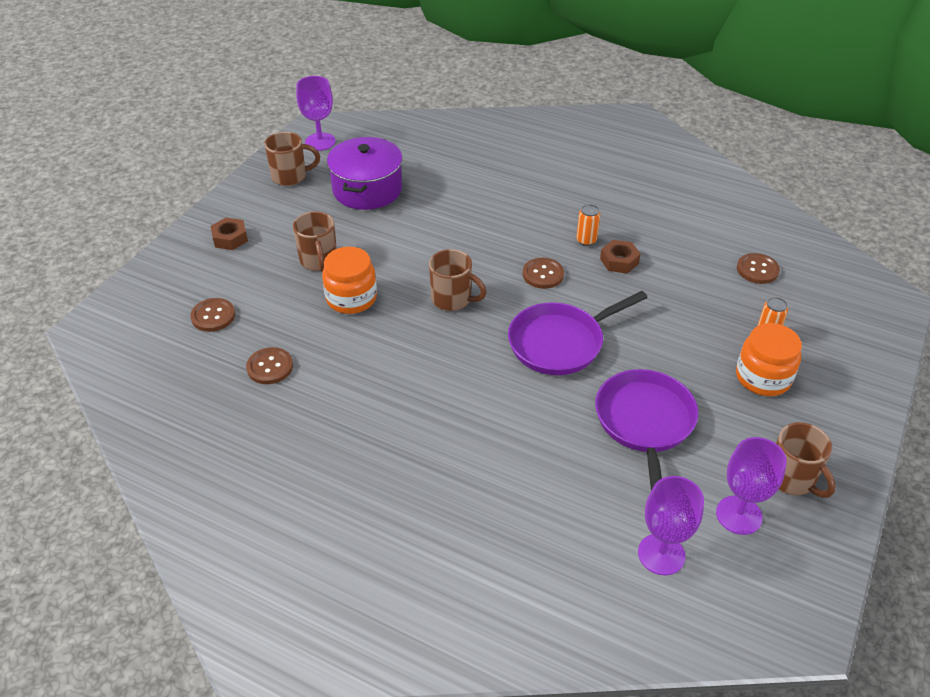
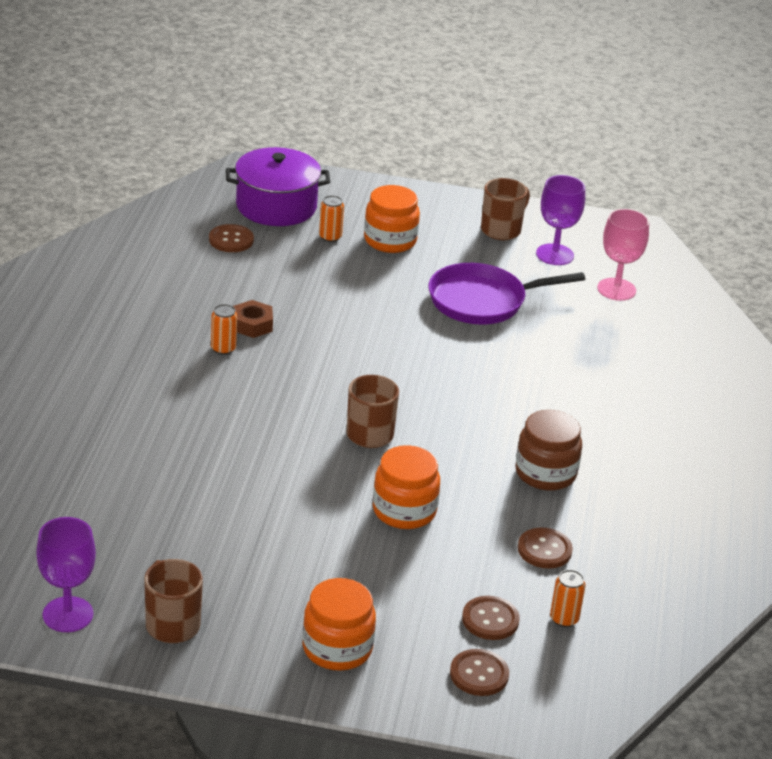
camera: 110 degrees left, 10 degrees down
brown nut [211,217,248,250] -> orange jar [303,578,376,671]
brown mug [293,211,337,272] -> none
purple pot [327,137,403,210] -> purple pot moved to [226,147,330,226]
purple pan [508,291,648,375] -> none
brown button [523,258,564,289] -> brown button moved to [450,649,509,696]
purple goblet [638,476,704,575] -> pink goblet [597,209,649,301]
none -> brown jar [515,410,582,491]
none -> orange can [550,570,586,627]

